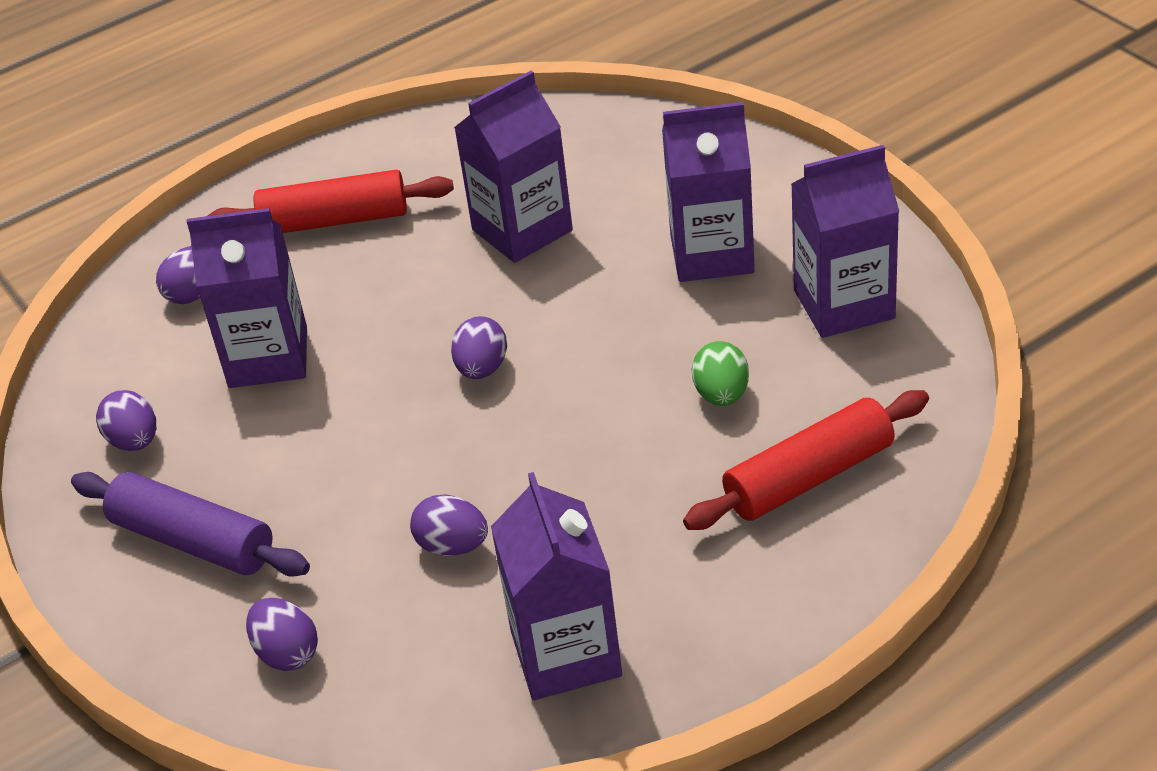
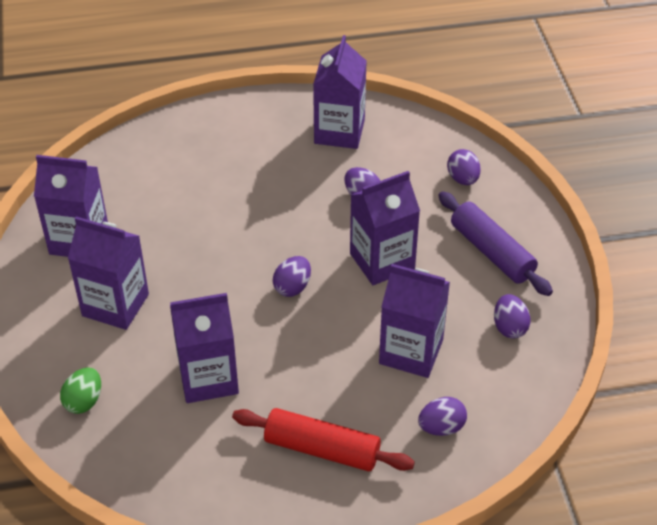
camera: 160 degrees left, 5 degrees up
red rolling pin [683,390,929,530] -> none
green egg [691,341,749,406] -> green egg moved to [60,367,101,414]
none -> purple carton [350,171,420,285]

